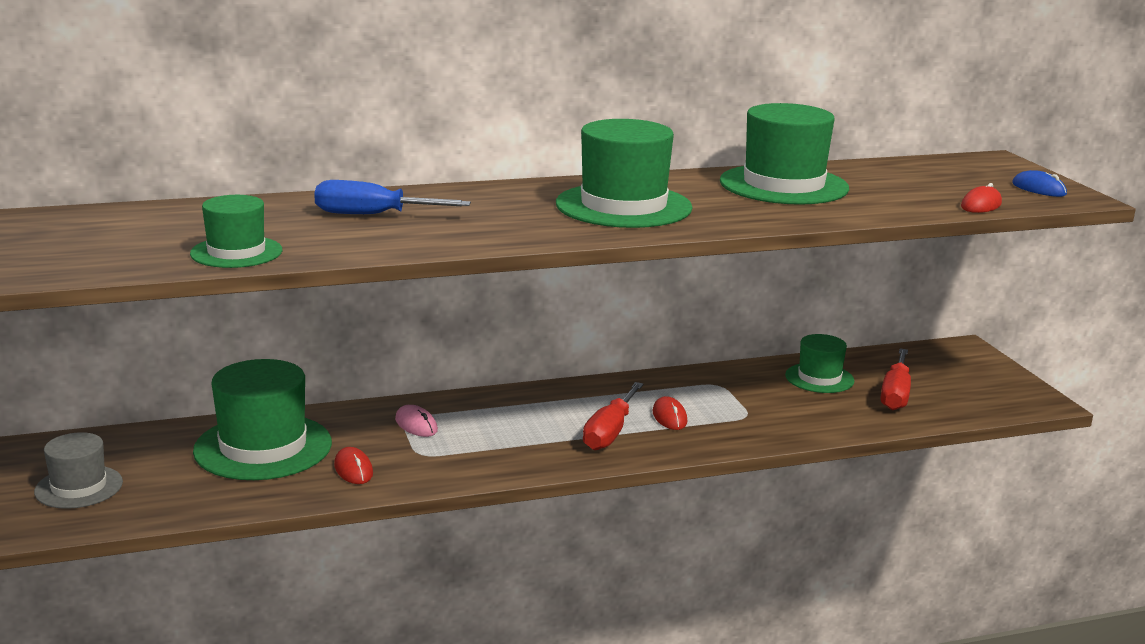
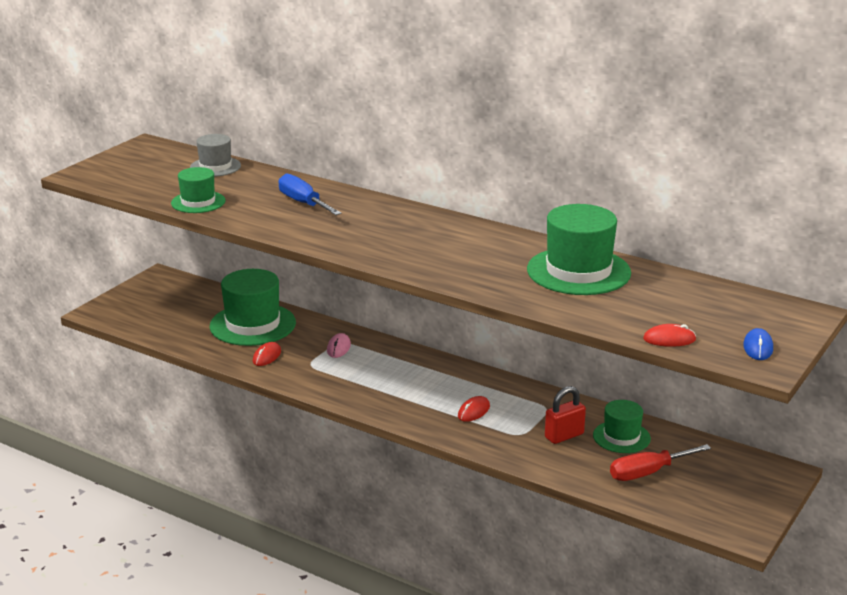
camera: 50 degrees right, 5 degrees up
grey hat [34,432,123,509] -> grey hat moved to [190,134,241,176]
green hat [556,119,693,228] -> none
red screwdriver [583,382,644,450] -> none
none -> red padlock [545,386,586,444]

